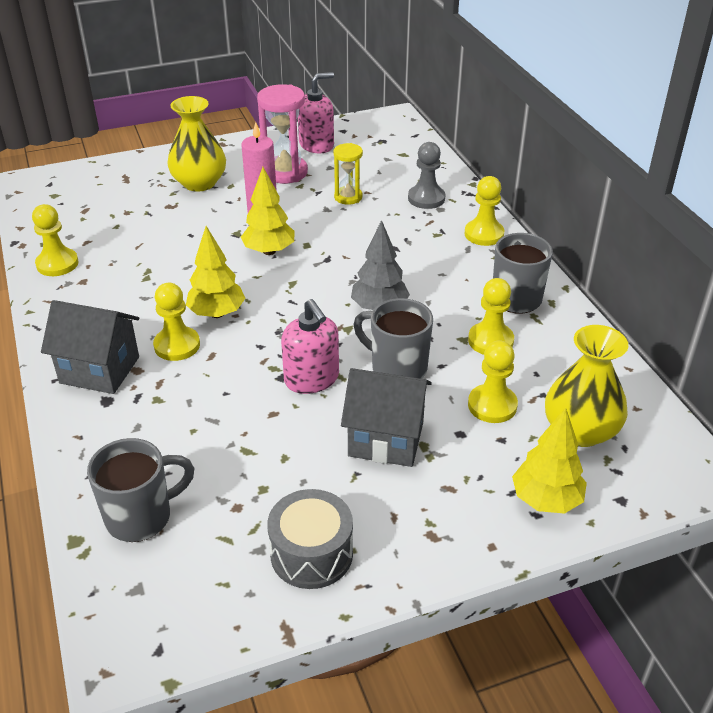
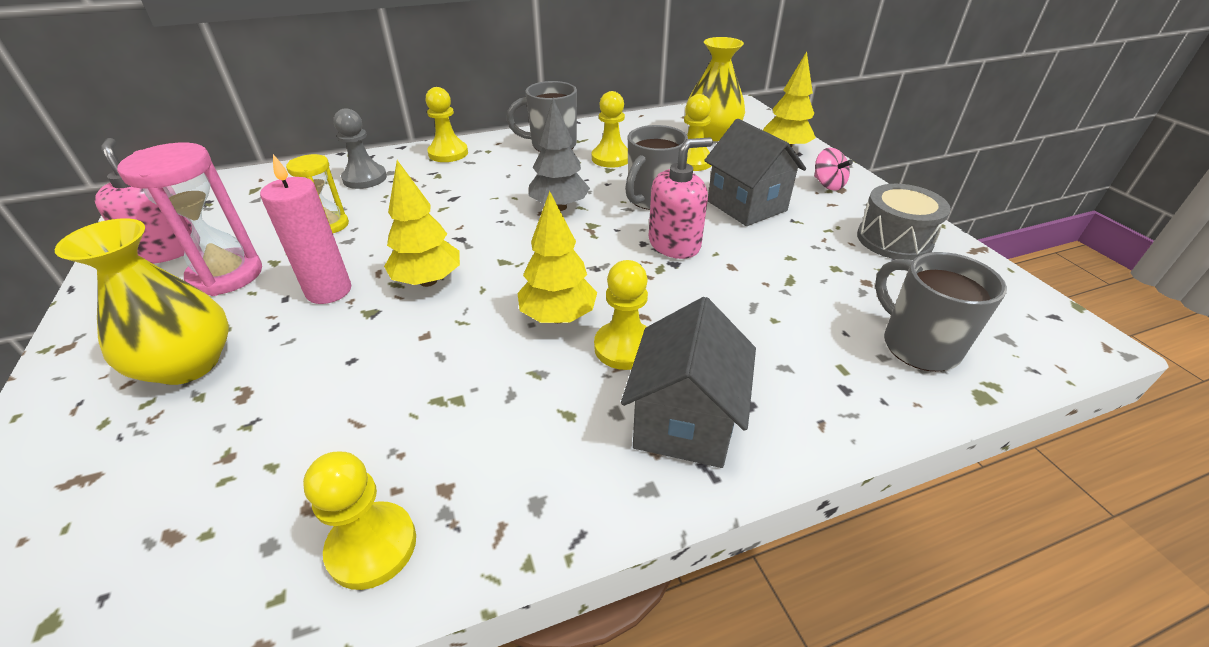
camera: 90 degrees left, 0 degrees up
grey house [341,368,432,467] -> grey house turned 45 degrees counterclockwise [704,119,806,226]
none -> pink spinning top [814,148,853,191]

